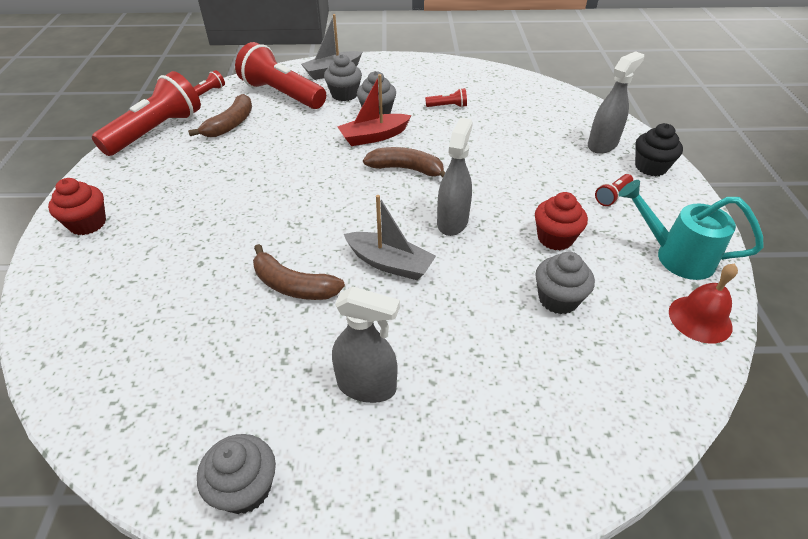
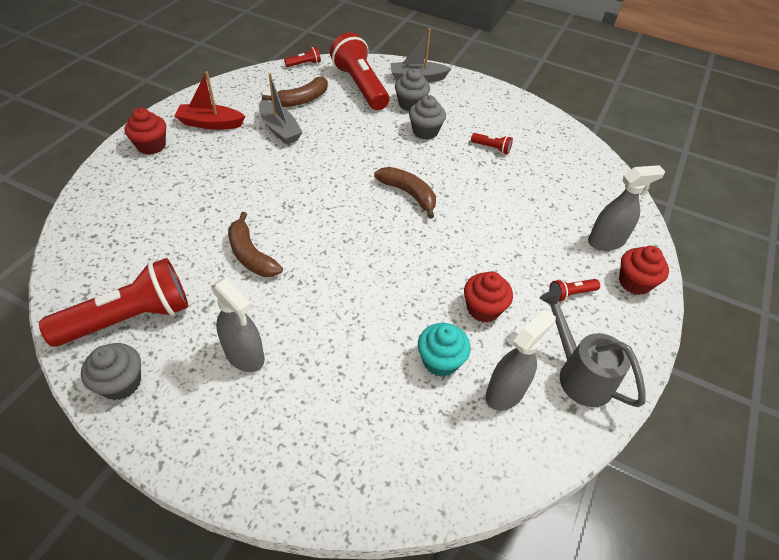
camera: 25 degrees right, 5 degrees up
red flashlight [92,71,201,156] -> red flashlight moved to [39,258,188,347]
red boat [337,74,412,146] -> red boat moved to [174,71,245,130]
grey boat [344,195,436,280] -> grey boat moved to [259,73,303,145]
grey spray bottle [437,118,473,236] -> grey spray bottle moved to [485,309,556,411]
grey cupcake [535,252,595,314] -> turquoise cupcake [418,323,471,377]
turquoise watering can [619,180,764,280] -> grey watering can [540,289,646,407]
black cupcake [635,123,683,176] -> red cupcake [619,246,669,295]
red bell [669,264,738,344] -> none

